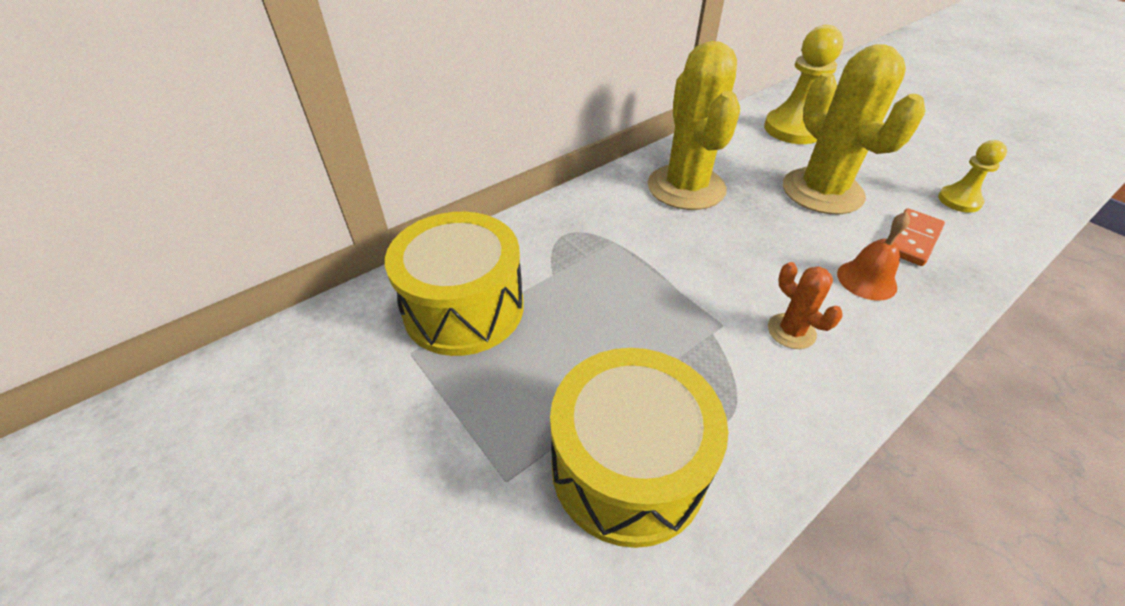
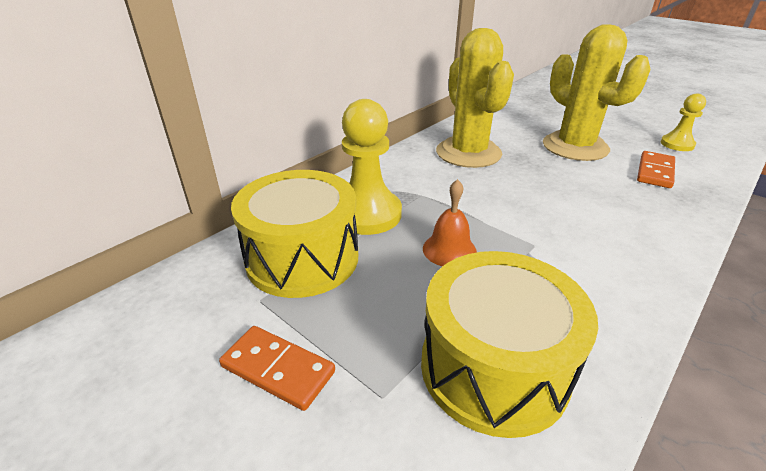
camera: 10 degrees left, 10 degrees down
yellow pawn [764,25,844,144] -> yellow pawn moved to [342,99,402,235]
orange cactus [768,262,843,349] -> none
orange bell [837,212,910,301] -> orange bell moved to [423,179,477,266]
none -> orange domino [219,326,335,411]

